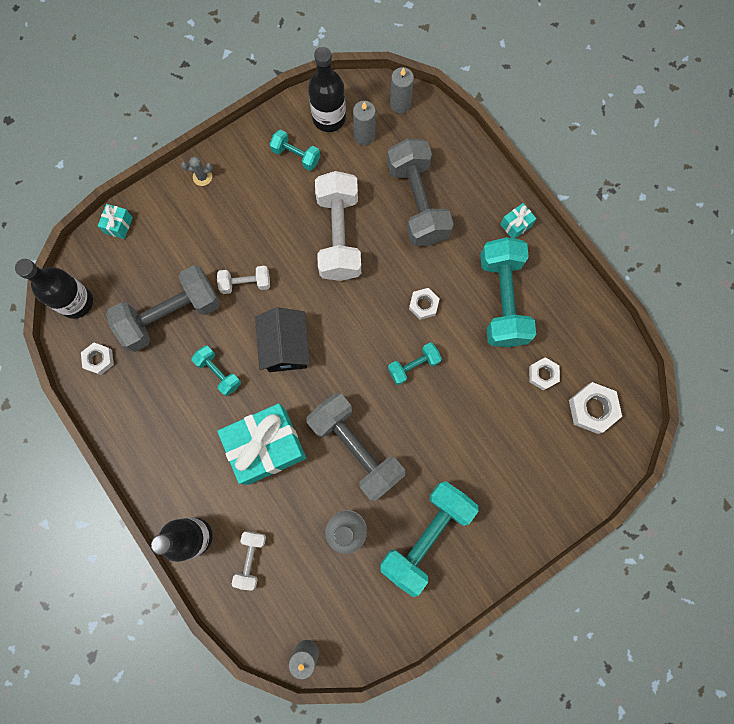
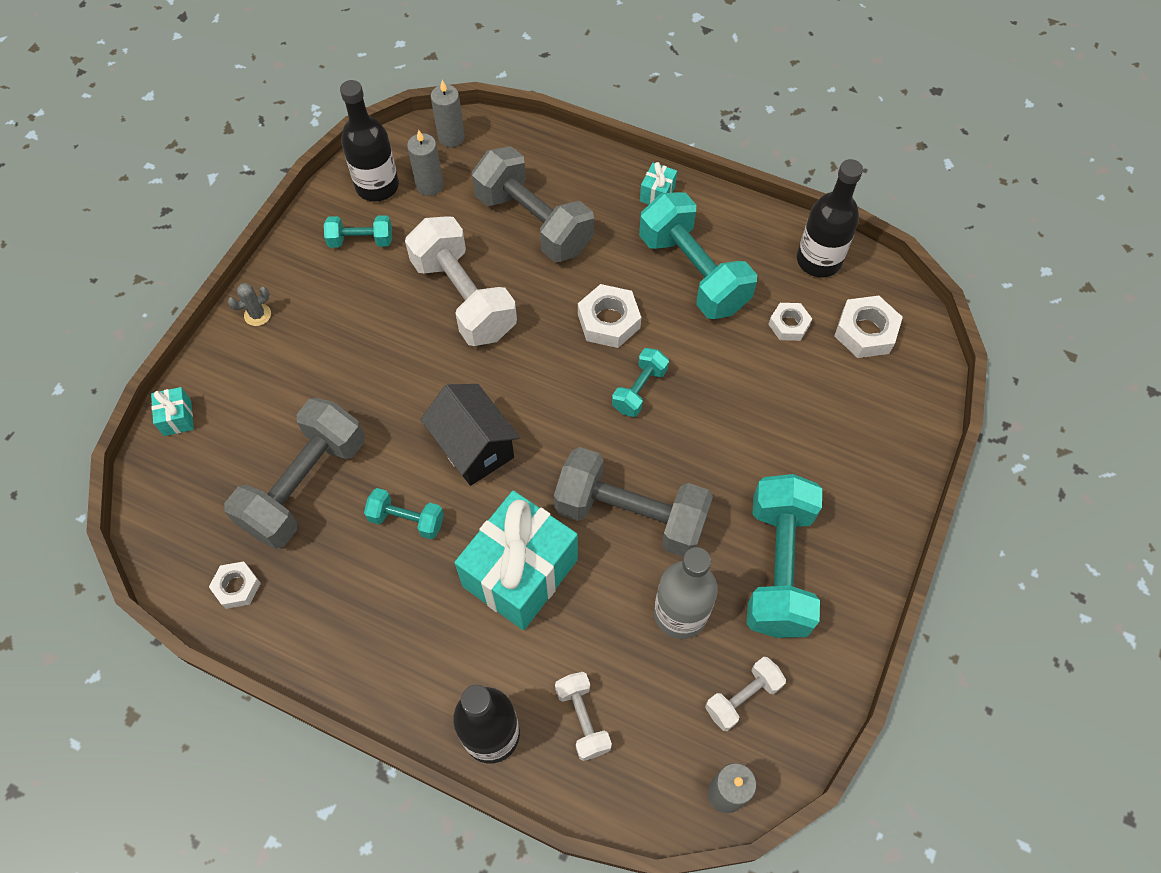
camera: 30 degrees left, 15 degrees down
black bottle [15,259,93,319] -> black bottle moved to [797,159,863,277]
white dumbbell [217,266,270,294] -> white dumbbell moved to [705,657,786,731]
white nut [409,288,440,320] -> white nut [578,284,641,348], size x1.56

